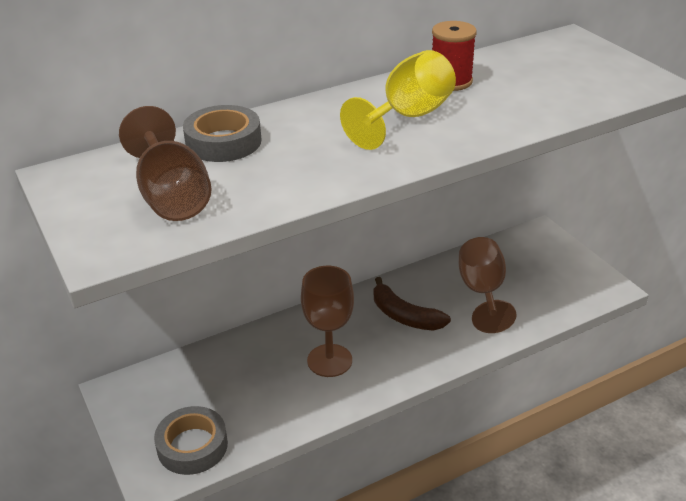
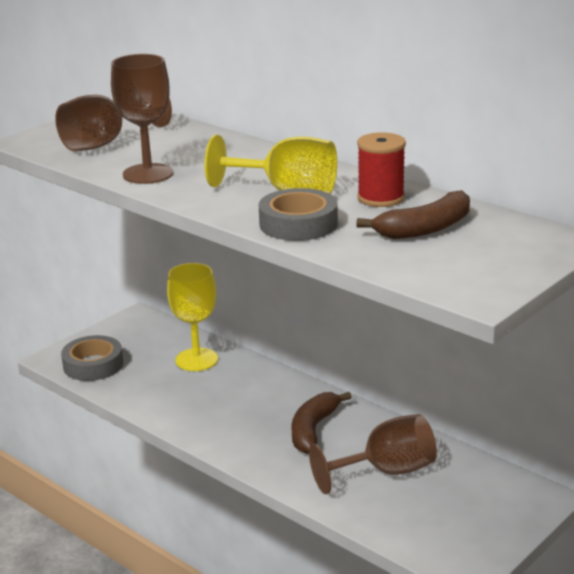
camera: 70 degrees right, 10 degrees down
grey tape [183,105,262,162] -> grey tape moved to [259,188,338,241]
brown goblet [301,266,354,377] -> brown goblet moved to [111,54,173,184]
none -> yellow goblet [167,263,218,371]
none -> brown banana [356,190,470,239]

